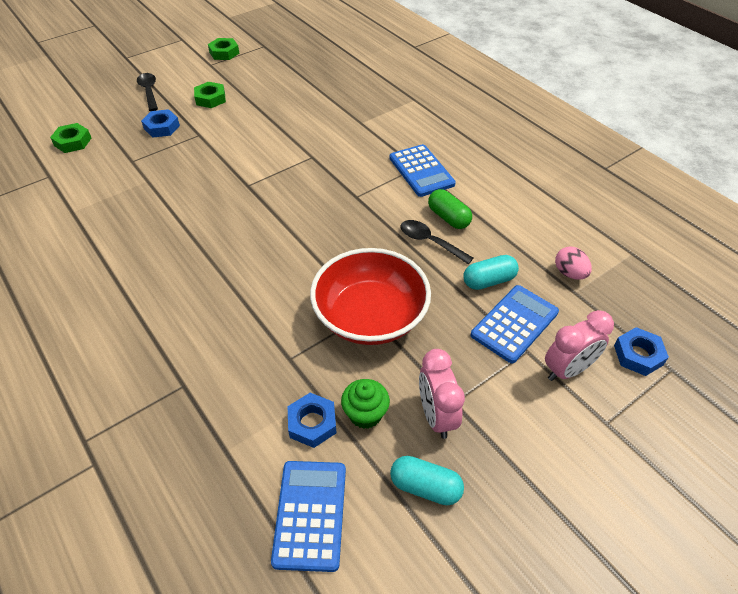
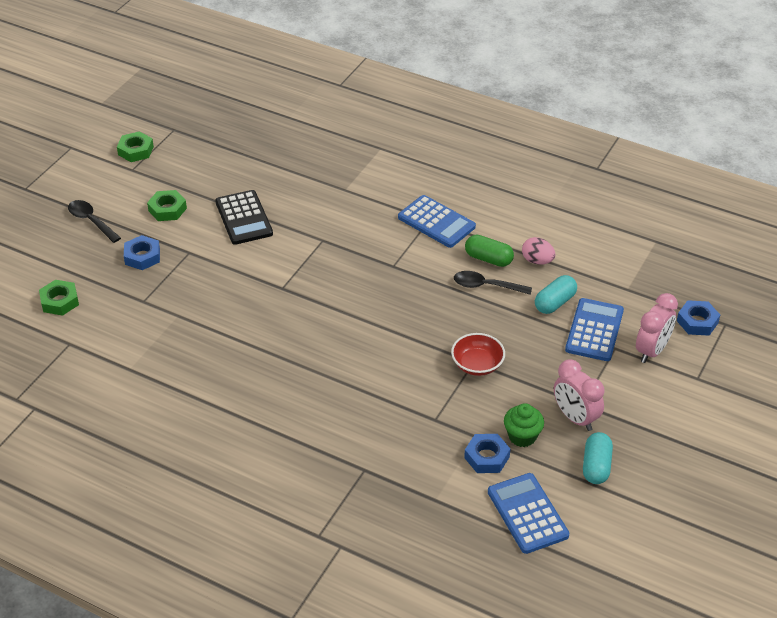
camera: 25 degrees left, 5 degrees down
red bowl [310,248,431,345] -> red bowl [451,333,505,376], size x0.51
turquoise capsule [390,456,464,505] -> turquoise capsule turned 75 degrees counterclockwise [583,432,613,484]
pink egg [555,247,592,280] -> pink egg moved to [522,237,555,265]
none -> black calculator [215,190,273,245]

